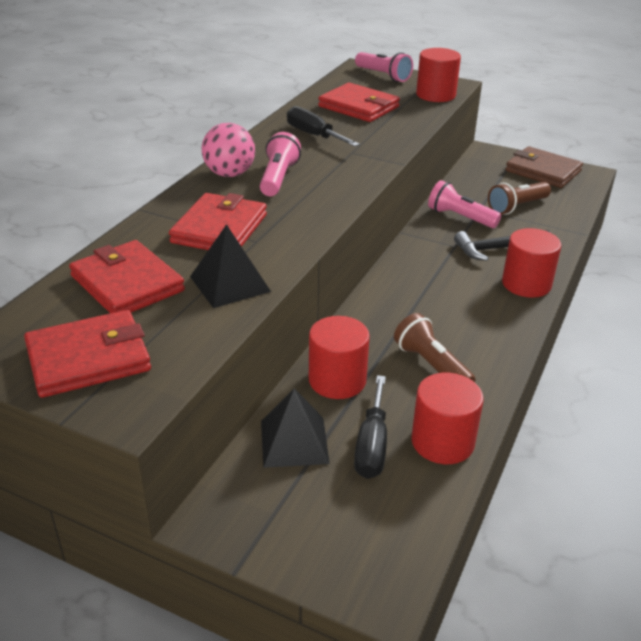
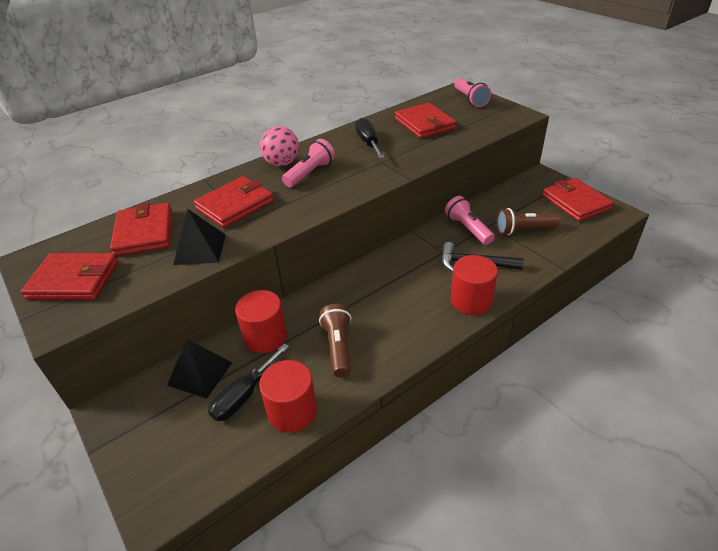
camera: 30 degrees right, 5 degrees up
red cylinder [416,48,461,102] -> none
brown wallet [506,146,583,188] -> red wallet [542,178,614,221]

